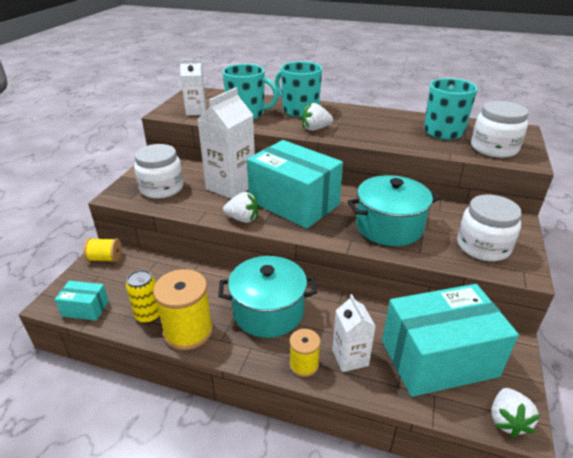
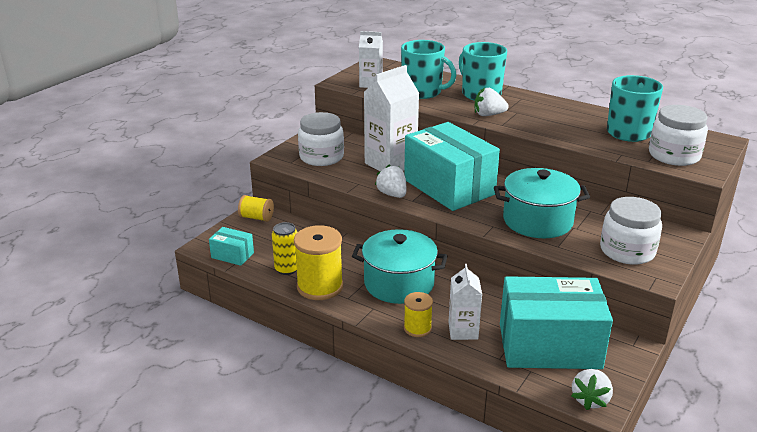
camera: 15 degrees right, 5 degrees down
white strawberry [223,192,259,223] -> white strawberry turned 150 degrees counterclockwise [375,164,406,198]

